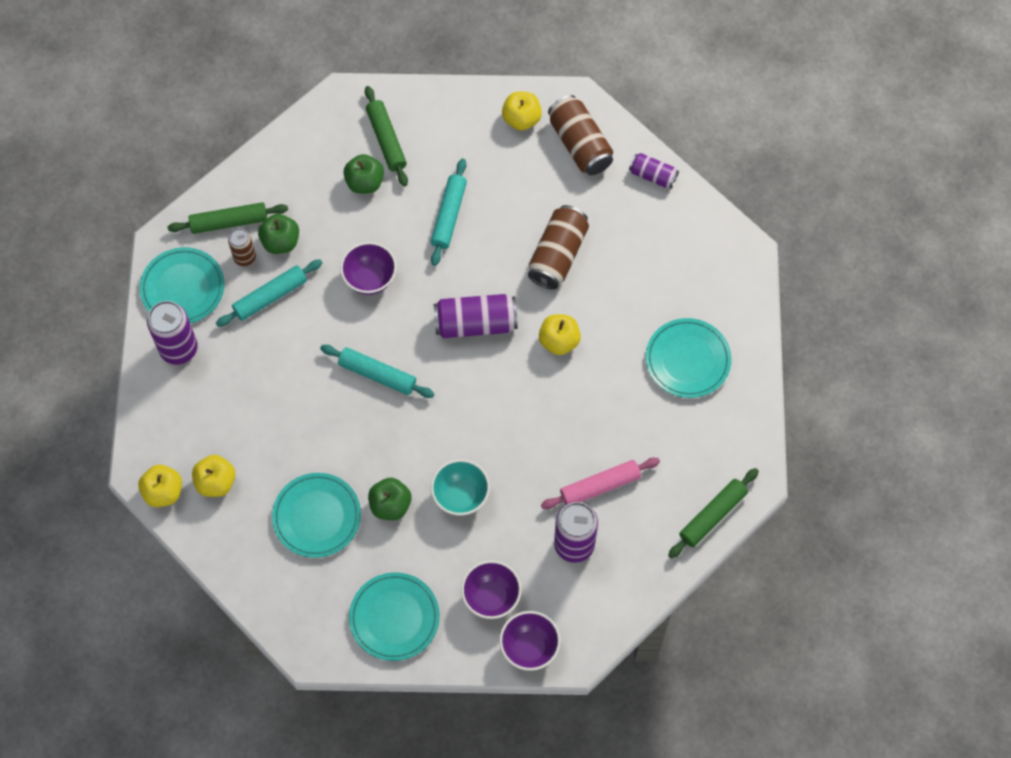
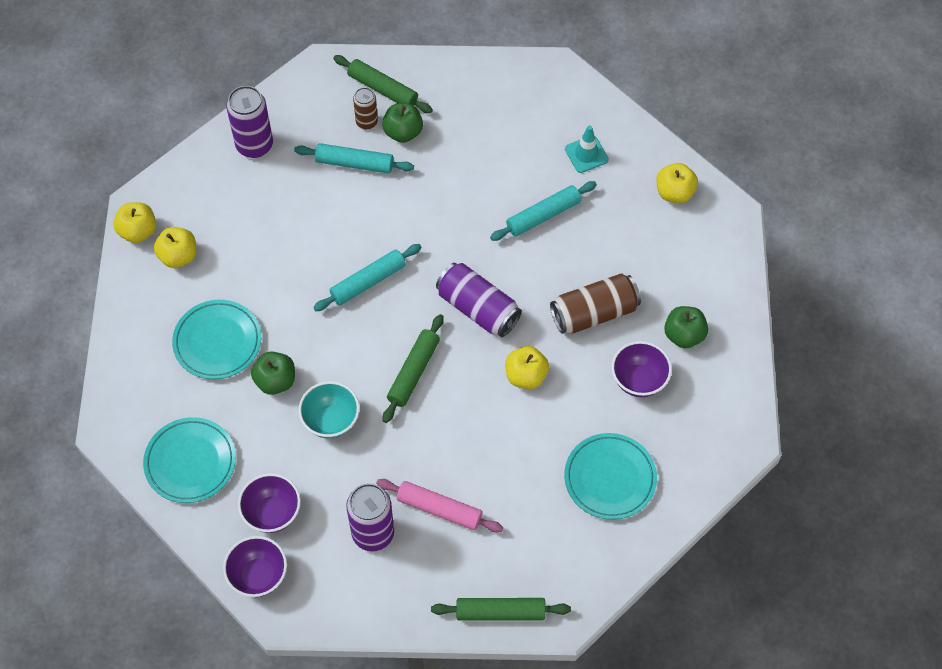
camera: 45 degrees right, 5 degrees down
turquoise plate [140,247,225,323] -> none
turquoise rolling pin [320,345,434,398] -> turquoise rolling pin turned 75 degrees clockwise [313,244,421,311]
purple bowl [340,242,397,295] -> purple bowl moved to [611,341,672,397]
green apple [343,154,384,194] -> green apple moved to [664,306,708,349]
green rolling pin [365,86,408,186] -> green rolling pin moved to [383,314,444,423]
brown can [548,95,613,175] -> none
purple can [629,153,679,188] -> none
none -> turquoise traffic cone [565,125,609,173]

